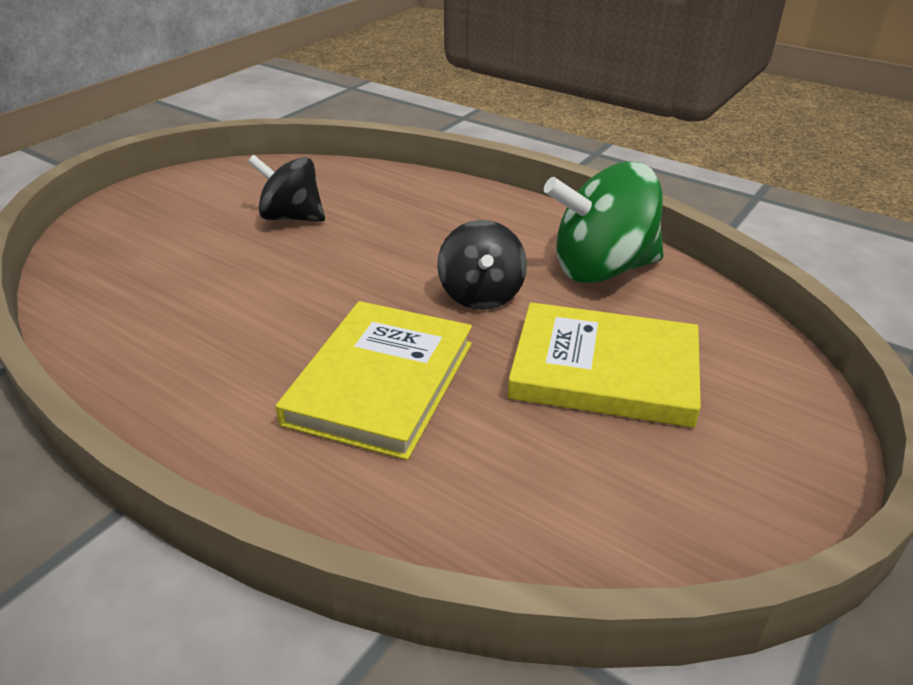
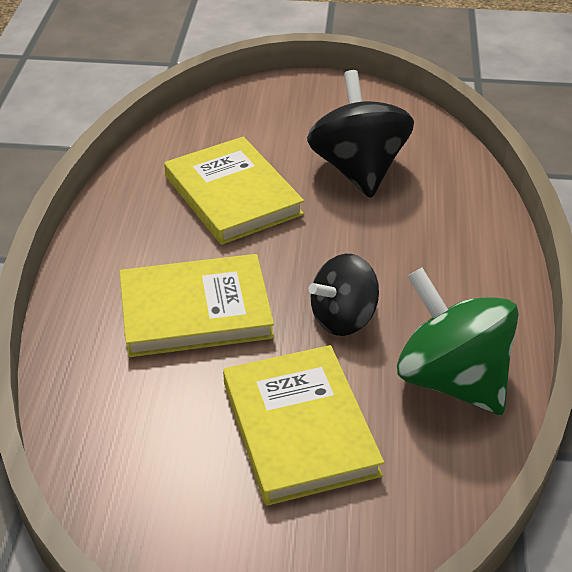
camera: 60 degrees right, 5 degrees up
black spinning top [248,155,325,222] -> black spinning top [307,70,414,198], size x1.53
none -> yellow book [164,136,304,245]

